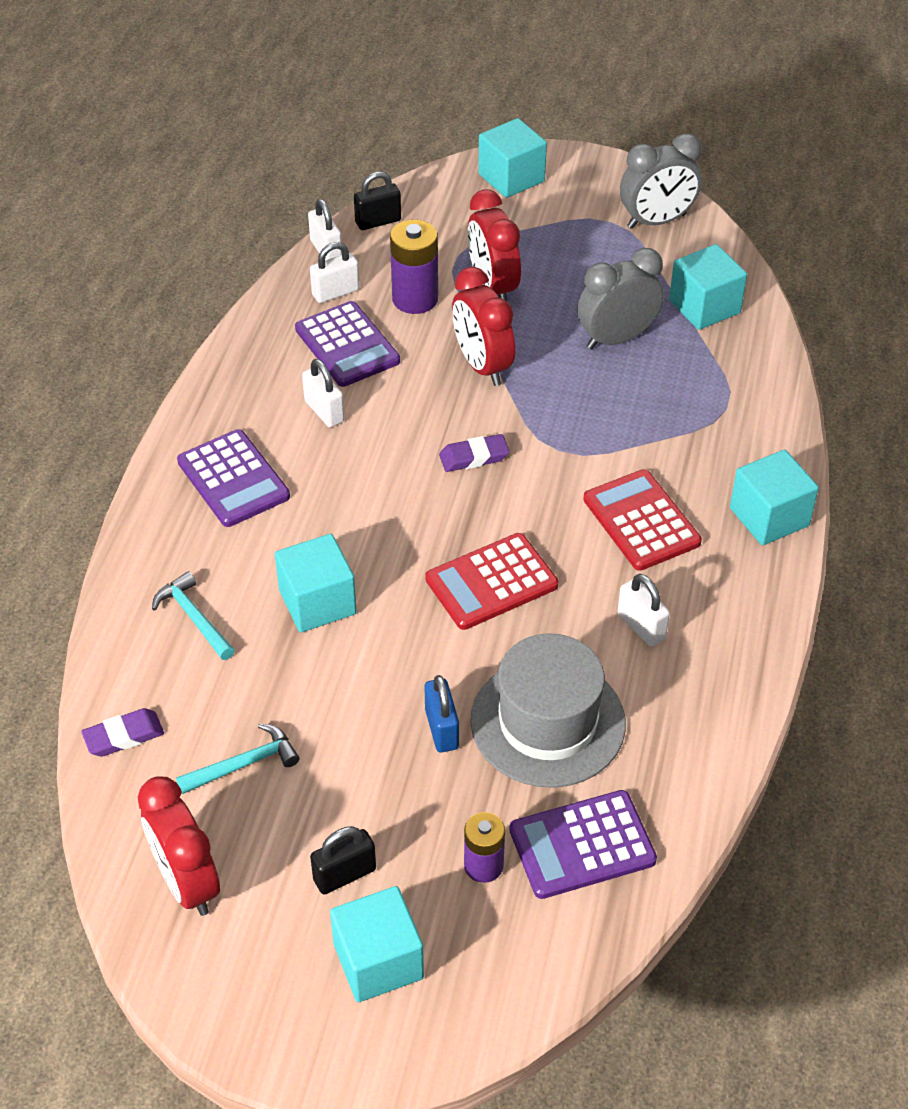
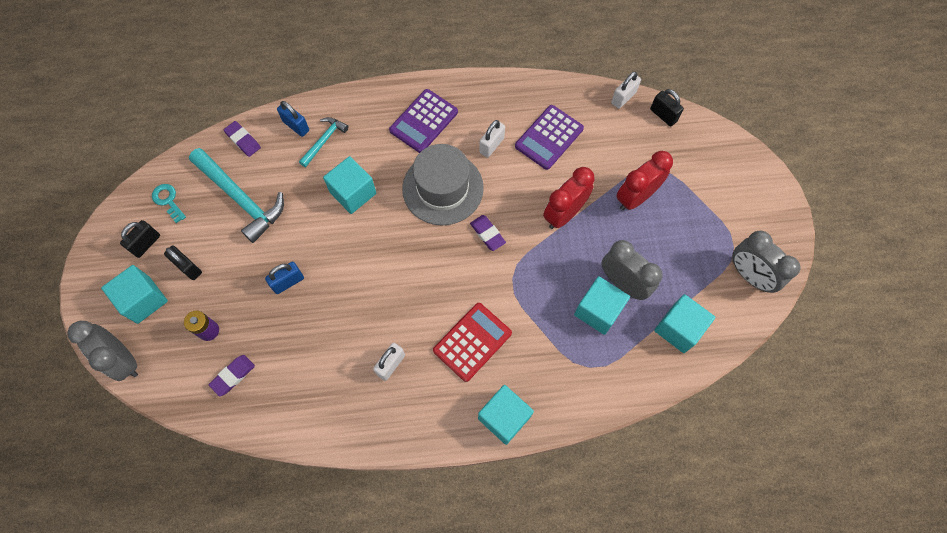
camera: 70 degrees right, 20 degrees up
red clock [138,776,220,916] -> turquoise key [152,184,186,223]
turquoise hammer [176,723,299,794] -> turquoise hammer [189,148,284,243], size x1.87
white padlock [310,242,360,303] -> none
purple battery [390,220,438,314] -> none
red calculator [425,533,559,630] -> none
grey hat [471,633,626,788] -> grey hat moved to [402,144,484,225]
turquoise cube [478,118,547,198] -> turquoise cube moved to [574,276,630,335]
purple calculator [509,790,657,899] -> purple eraser [209,355,255,396]
none -> grey clock [67,321,138,381]
none -> black padlock [120,220,160,258]
none -> blue padlock [277,101,309,137]

